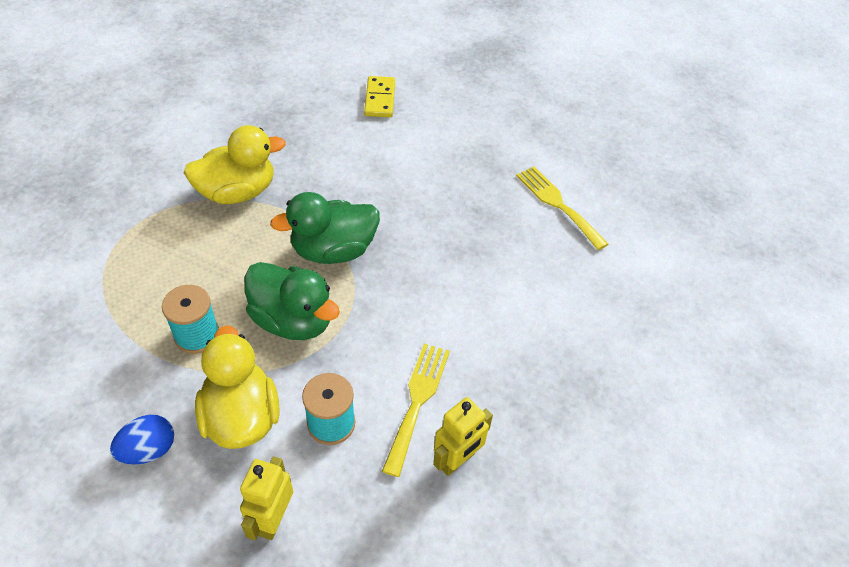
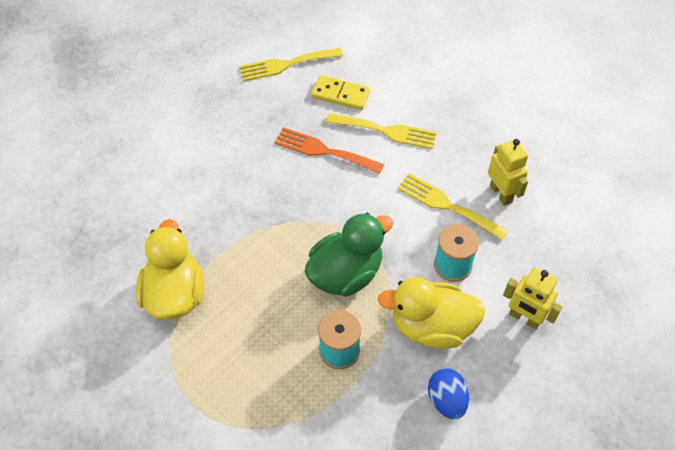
camera: 70 degrees left, 5 degrees up
green duck [270,192,380,264] -> none
yellow domino [364,76,395,117] -> yellow domino moved to [311,75,370,110]
none -> orange fork [275,127,384,174]
none -> yellow fork [326,113,436,149]

